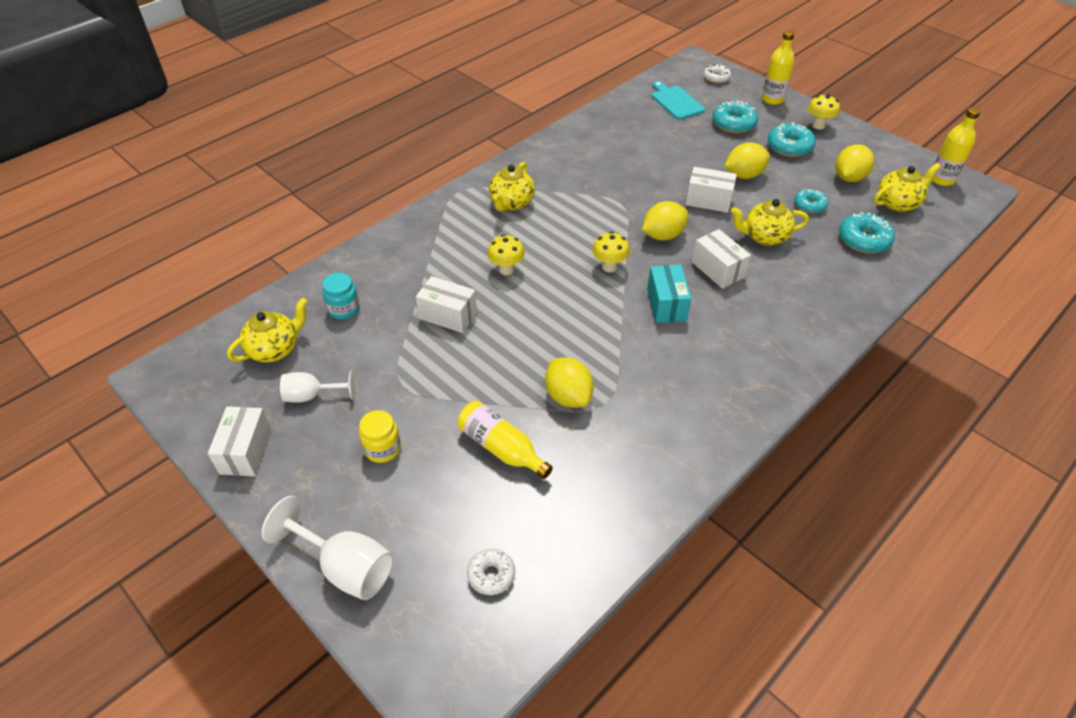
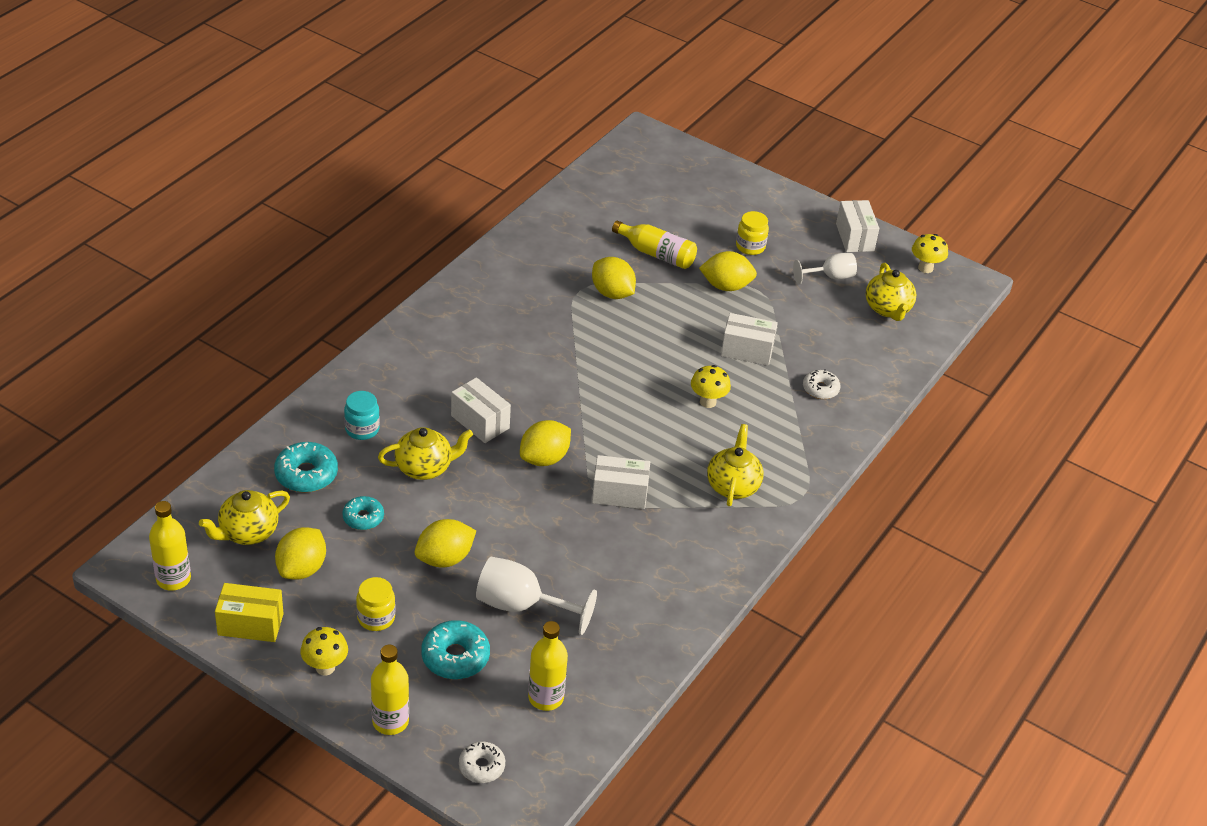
camera: 165 degrees right, 5 degrees down
yellow teapot [227,298,308,362] -> yellow teapot turned 45 degrees counterclockwise [866,263,916,321]
white goblet [262,496,394,600] -> white goblet moved to [476,557,597,635]
turquoise jar [322,273,360,319] -> turquoise jar moved to [344,391,380,440]
white donut [467,548,515,595] -> white donut moved to [803,370,840,399]
yellow mushroom [592,232,630,272] -> yellow mushroom moved to [912,234,948,273]
turquoise box [647,264,692,323] -> none
turquoise cutting board [652,81,705,120] -> yellow bottle [528,621,568,711]
white box [686,167,737,213] -> white box moved to [592,455,650,509]
turquoise donut [768,122,816,157] -> yellow jar [356,577,396,631]
none -> yellow box [215,583,284,642]
none -> yellow lemon [699,251,757,291]

